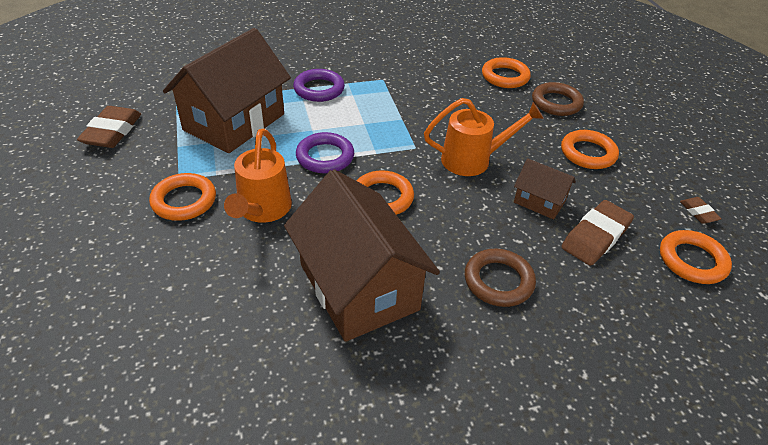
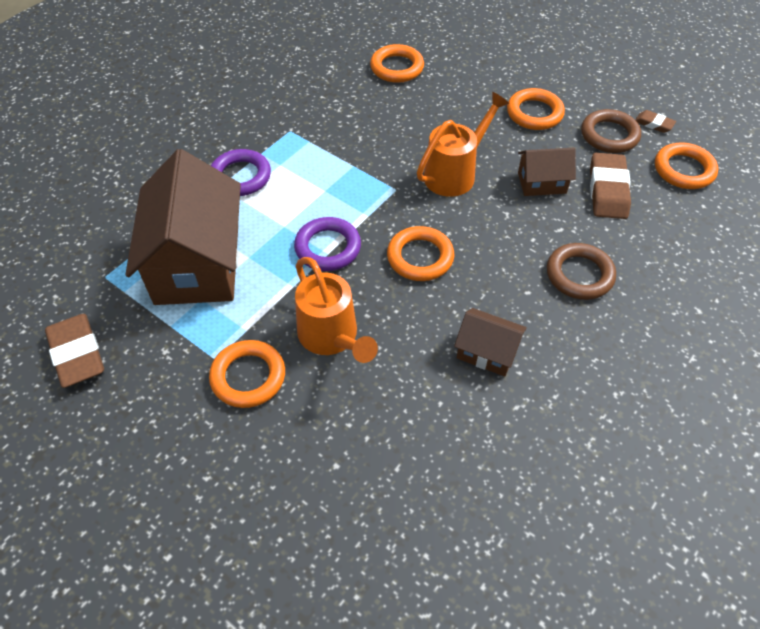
camera: 35 degrees left, 10 degrees up
brown house [284,169,440,342] -> brown house [454,308,527,376], size x0.47
brown ring [532,82,584,116] -> brown ring moved to [581,109,641,153]

